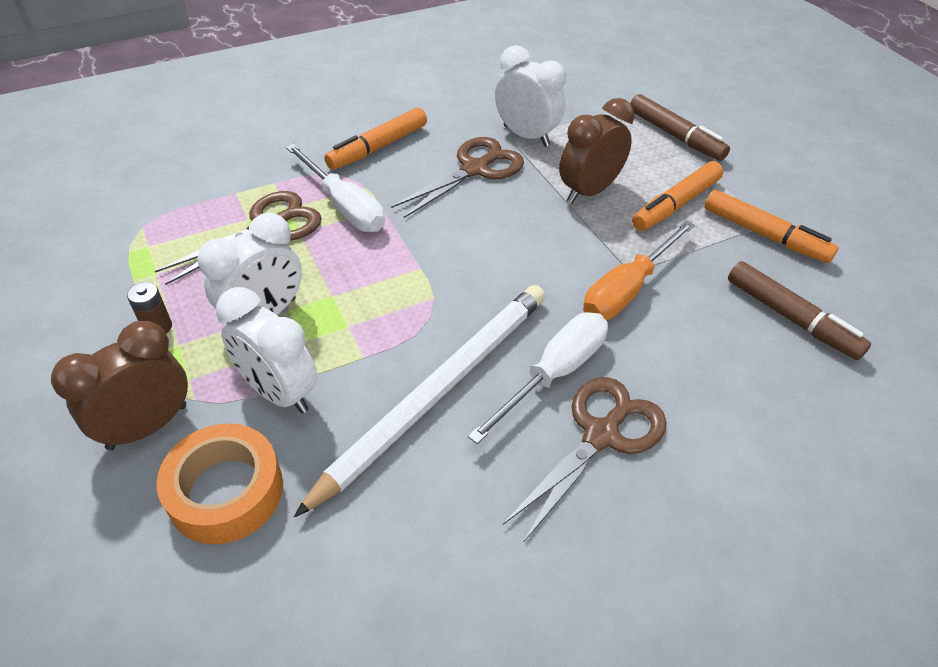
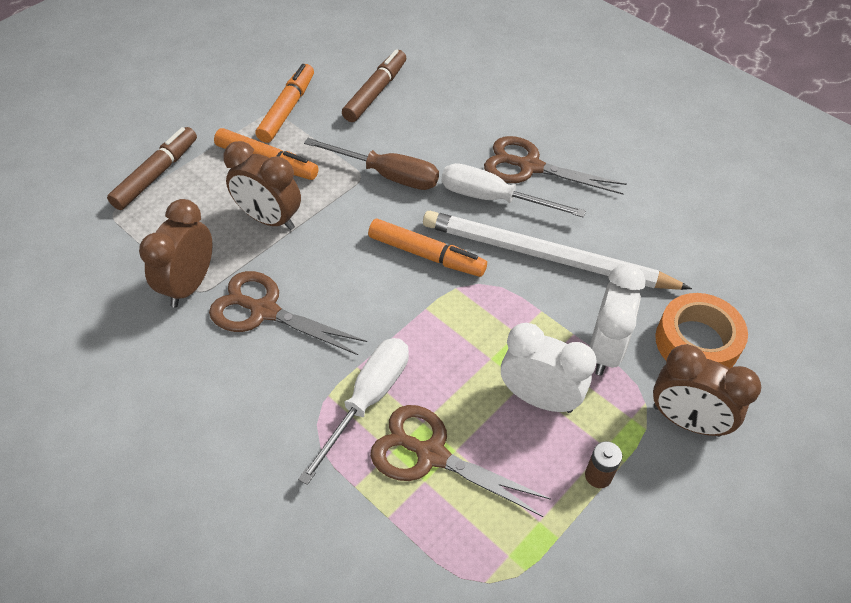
camera: 110 degrees left, 5 degrees up
orange marker [324,107,427,170] -> orange marker moved to [368,219,487,277]
white clock [495,45,566,147] -> brown clock [139,199,213,307]
orange screwdriver [583,220,695,320] -> brown screwdriver [304,138,439,190]

